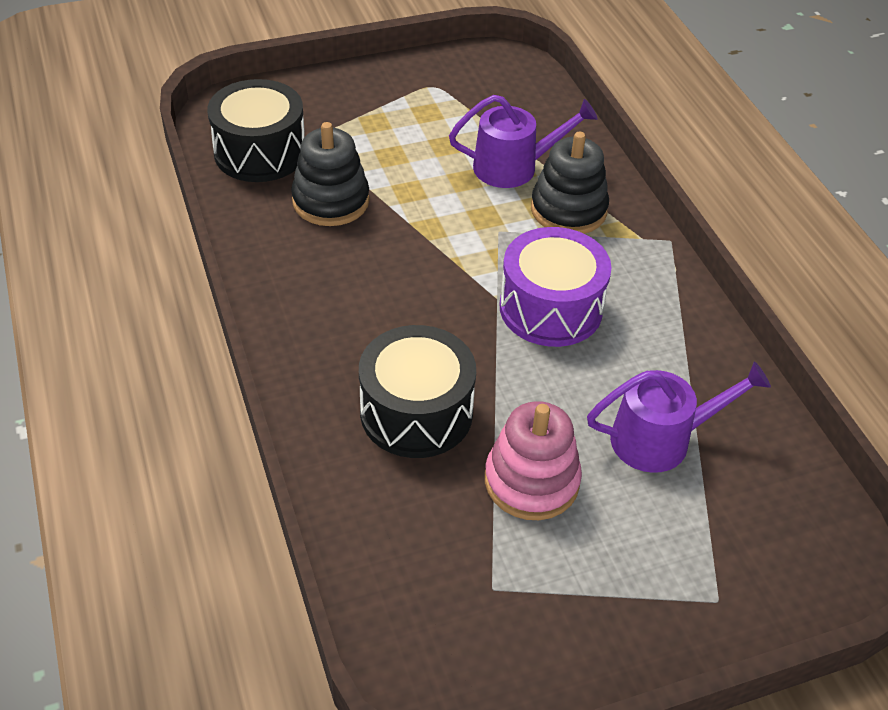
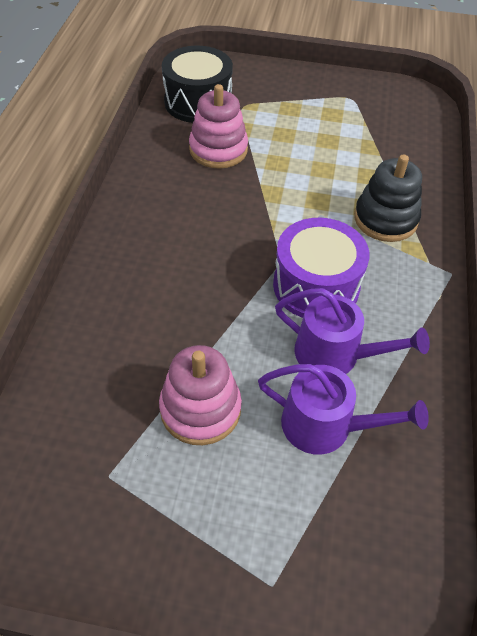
camera: 30 degrees right, 5 degrees up
black stacking toy [291,122,370,226] -> pink stacking toy [189,84,248,169]
black drum [359,325,476,458] -> none
purple watering can [449,95,597,188] -> purple watering can moved to [275,288,430,374]

